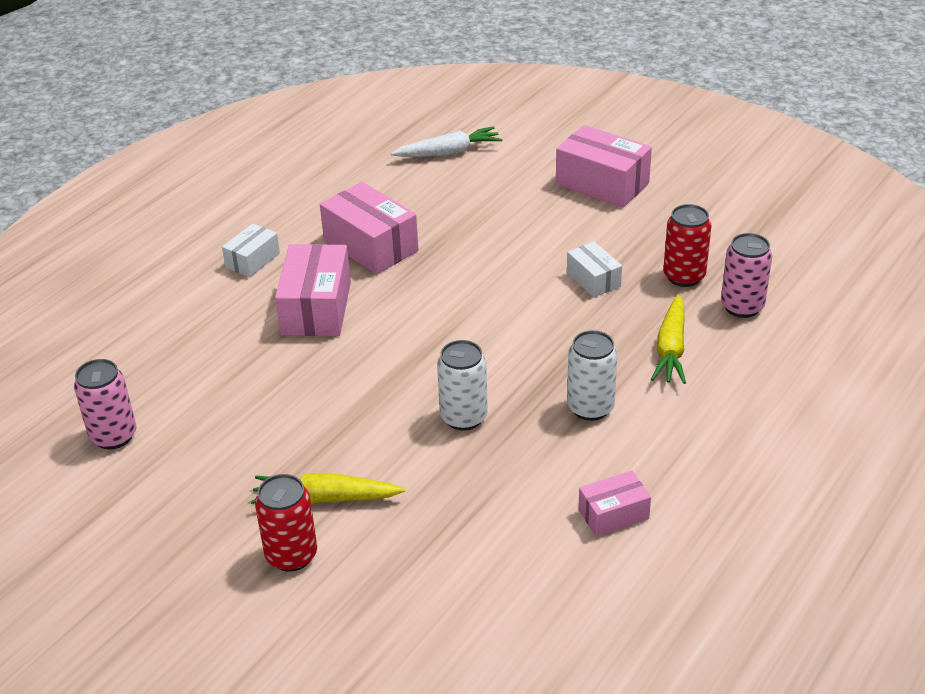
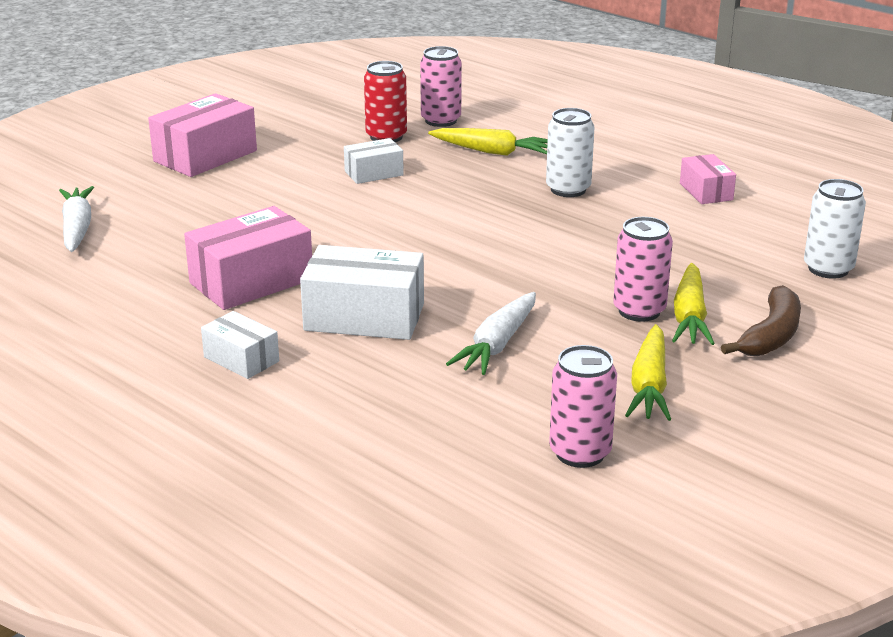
camera: 85 degrees left, 10 degrees down
red can [255,474,317,572] -> brown banana [721,285,801,356]
pink box [275,244,351,336] -> white box [300,245,424,340]
white can [437,340,488,431] -> white can moved to [804,179,866,279]
none -> white carrot [446,292,536,375]
none -> pink can [613,217,673,322]
none -> yellow carrot [625,324,671,421]

